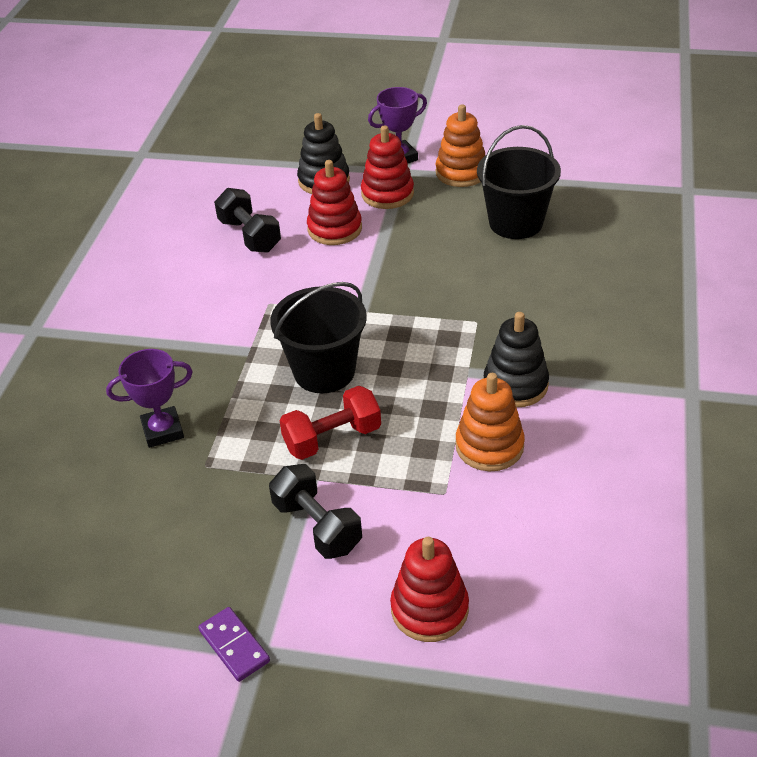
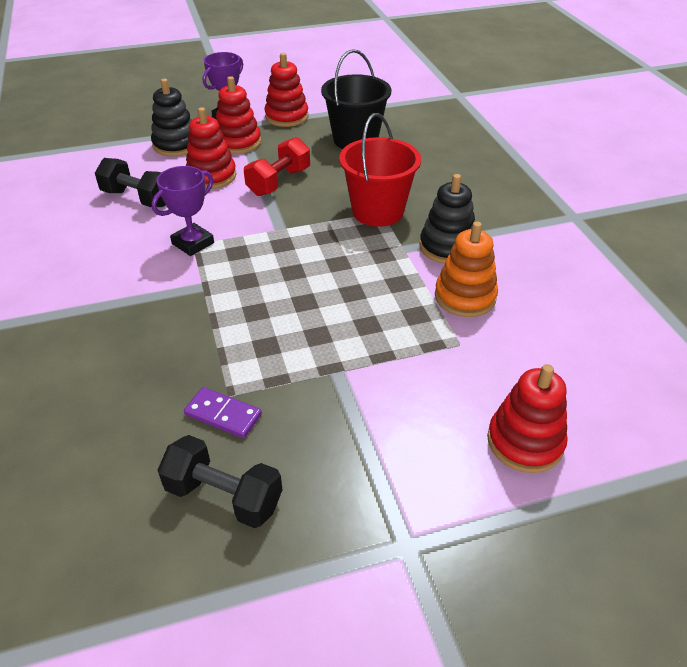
camera: 30 degrees left, 0 degrees up
purple trophy [106,349,193,448] -> purple trophy moved to [152,166,214,256]
purple domino [198,607,270,682] -> purple domino moved to [184,387,262,438]
black dumbbell [269,464,362,559] -> black dumbbell moved to [158,435,282,528]
black bucket [270,282,367,393] -> none
red dumbbell [279,386,381,460] -> red dumbbell moved to [244,137,310,196]
orange stacking toy [436,104,485,187] -> red stacking toy [264,53,309,127]
none -> red bucket [339,113,421,227]

